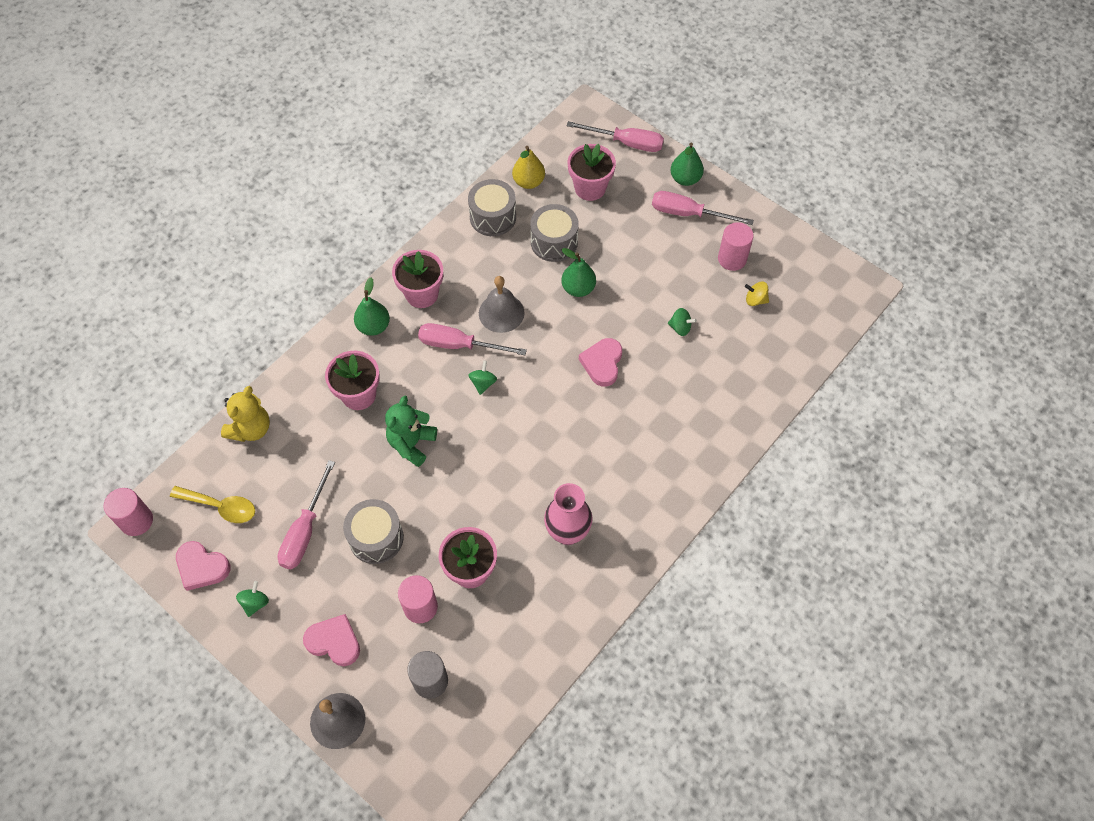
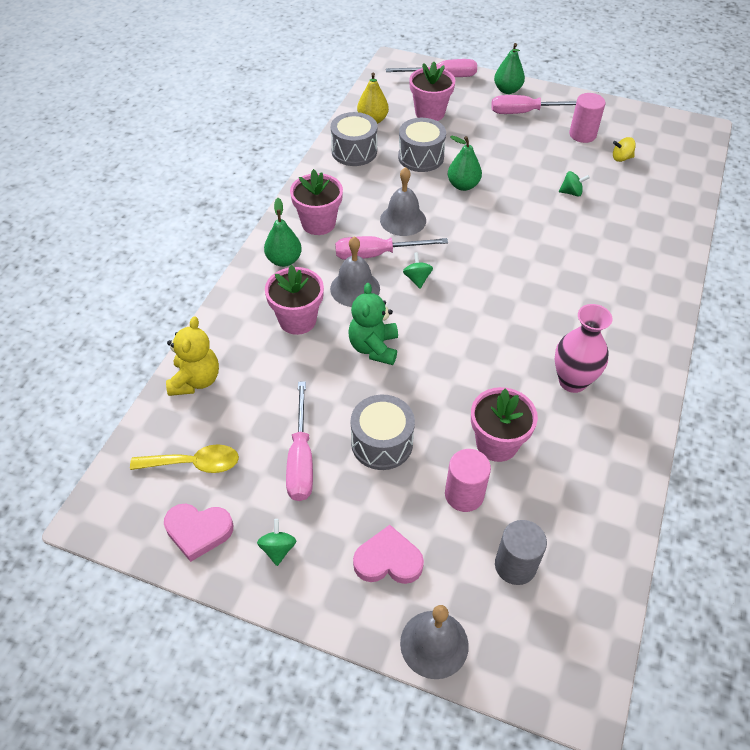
camera: 20 degrees left, 10 degrees down
pink cylinder [104,488,153,536] -> none
pink heart [579,338,622,387] -> none
none -> grey bell [330,237,380,307]

